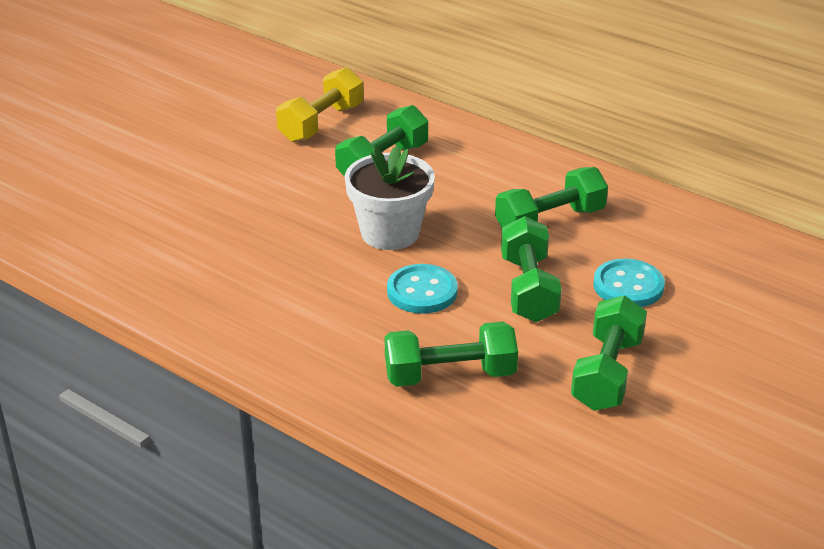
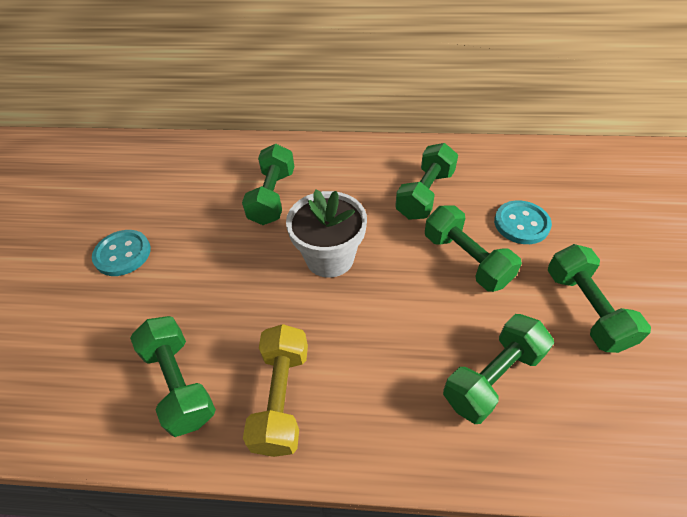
camera: 30 degrees left, 15 degrees up
yellow dumbbell [276,67,363,142] -> yellow dumbbell moved to [243,324,308,457]
turquoise button [387,264,458,314] -> turquoise button moved to [92,230,151,276]
none -> green dumbbell [130,316,216,437]

